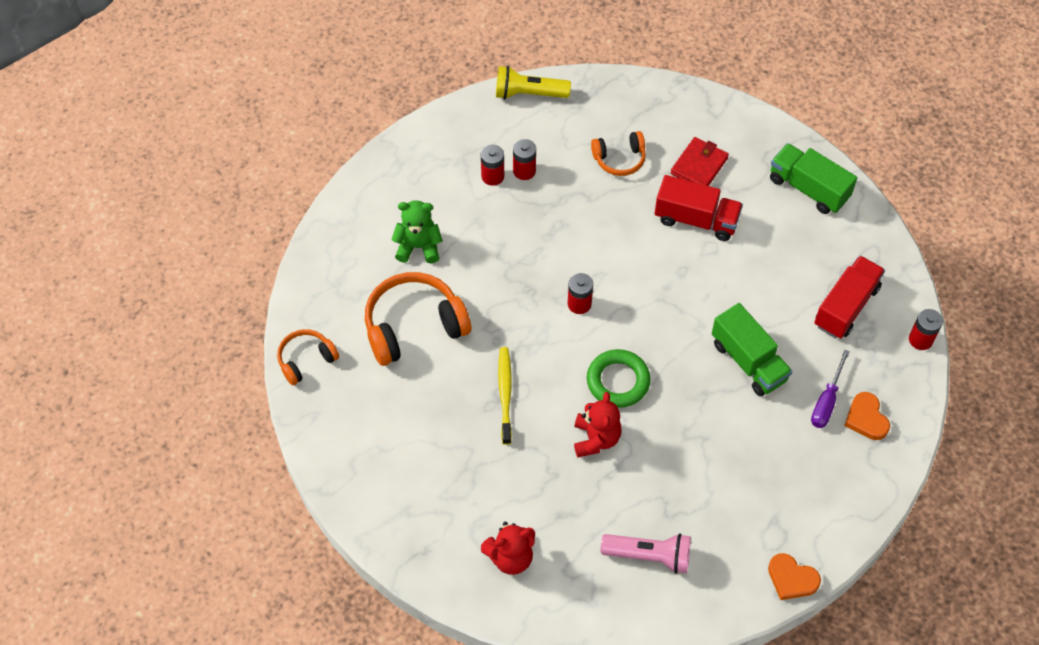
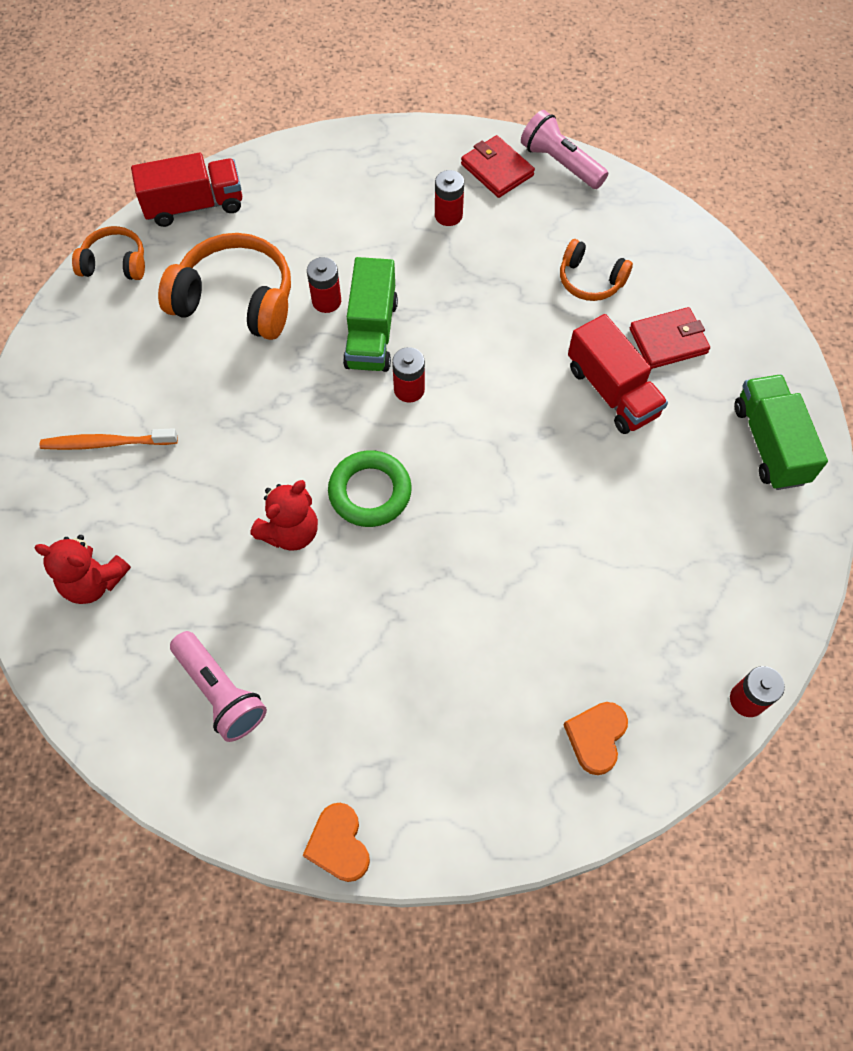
camera: 40 degrees right, 5 degrees up
green teddy bear [391,200,443,263] -> none
yellow flashlight [496,66,571,100] -> pink flashlight [521,110,608,189]
yellow toothbrush [498,347,512,445] -> none
red battery [513,139,536,180] -> red battery moved to [307,257,341,313]
green truck [712,303,793,396] -> green truck moved to [343,257,398,372]
purple screwdriver [811,350,850,428] -> none
red truck [814,256,885,339] -> red truck moved to [131,153,242,227]
none -> orange toothbrush [40,428,178,450]
none -> red wallet [461,135,535,198]

